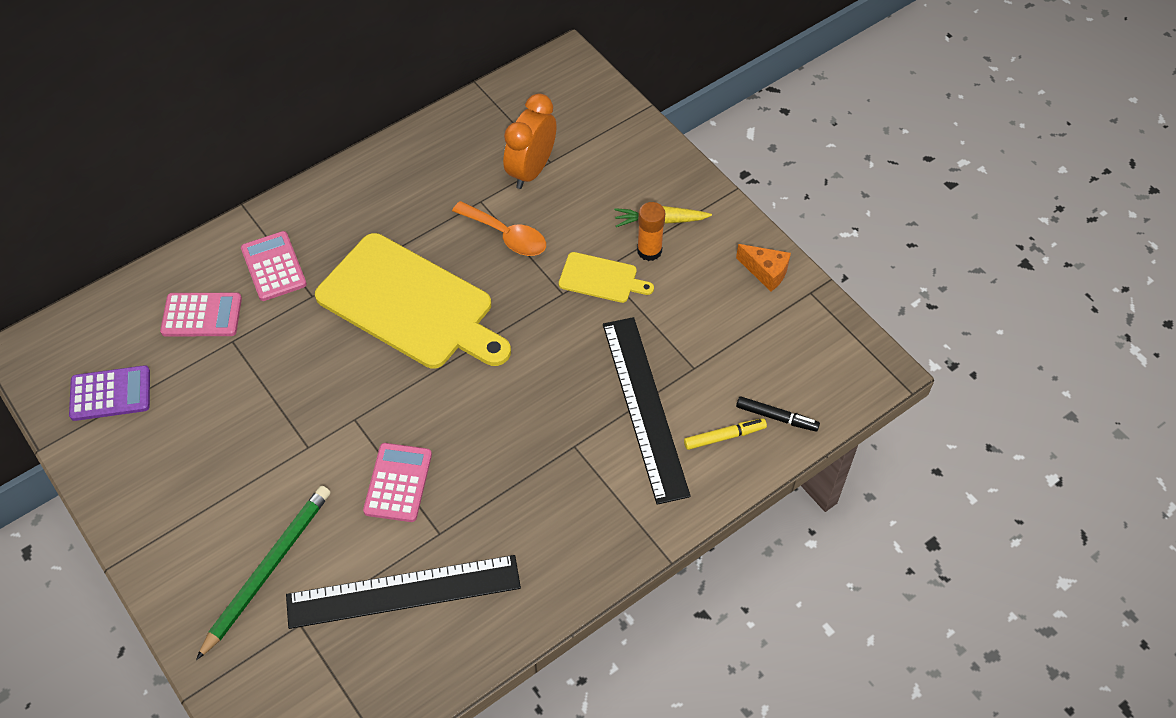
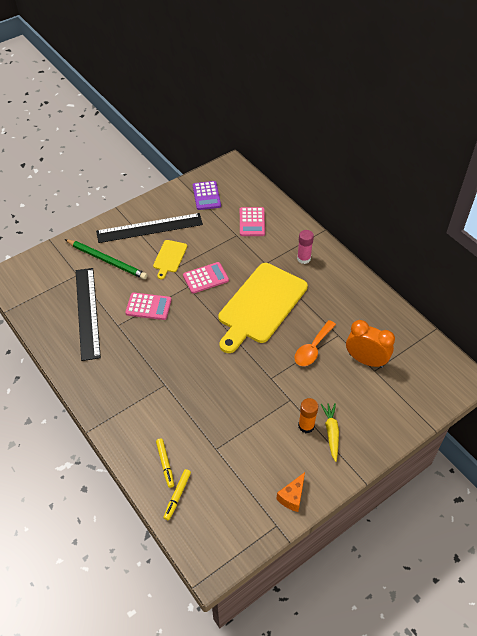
camera: 90 degrees right, 5 degrees down
pink calculator [241,231,307,301] -> pink calculator moved to [183,262,229,294]
yellow cutting board [559,252,654,303] -> yellow cutting board moved to [153,240,187,279]
black ruler [603,317,691,505] -> black ruler moved to [96,213,203,243]
black marker [736,396,820,432] -> yellow marker [163,469,191,520]
none -> pink glue stick [297,230,314,264]

